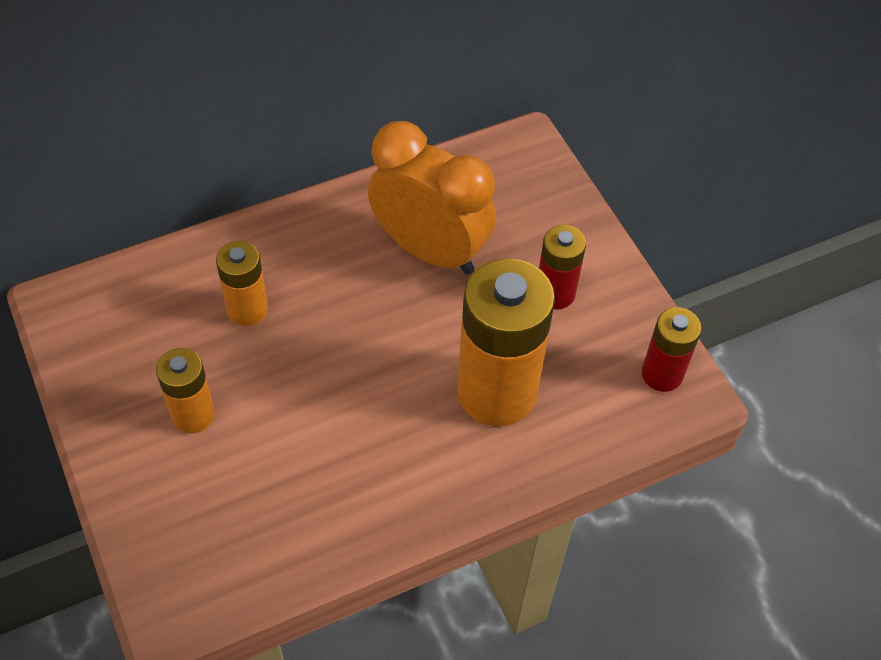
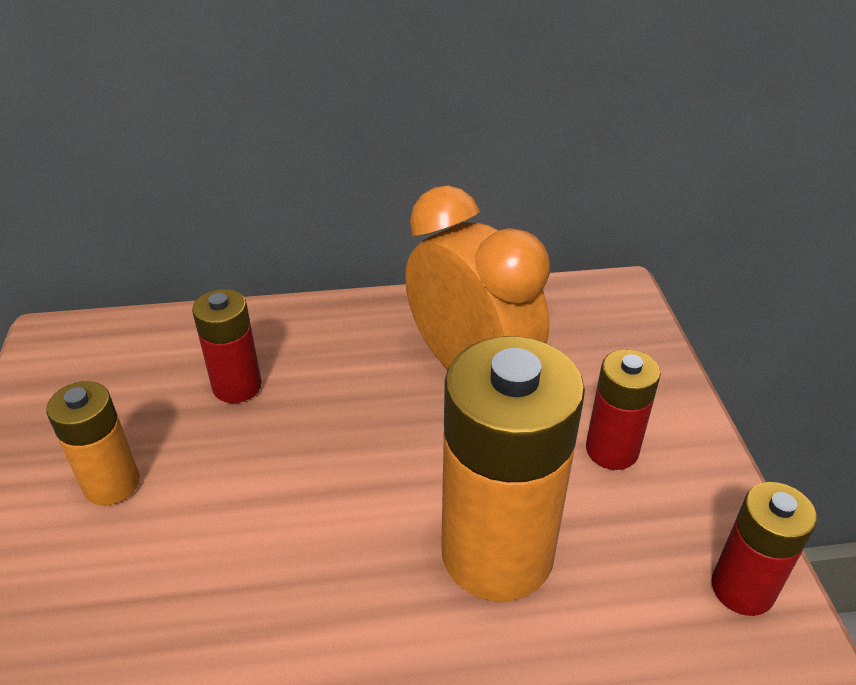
camera: 20 degrees right, 15 degrees down
orange battery [216,241,268,326] -> red battery [192,289,262,403]

